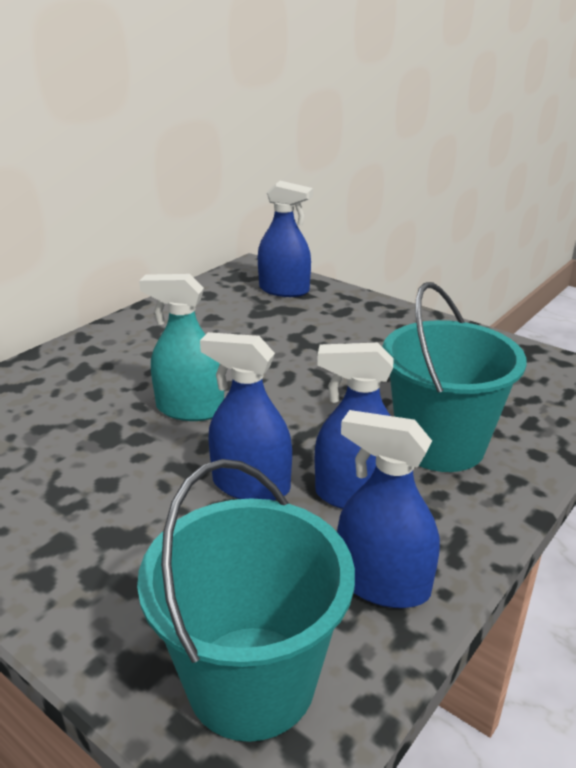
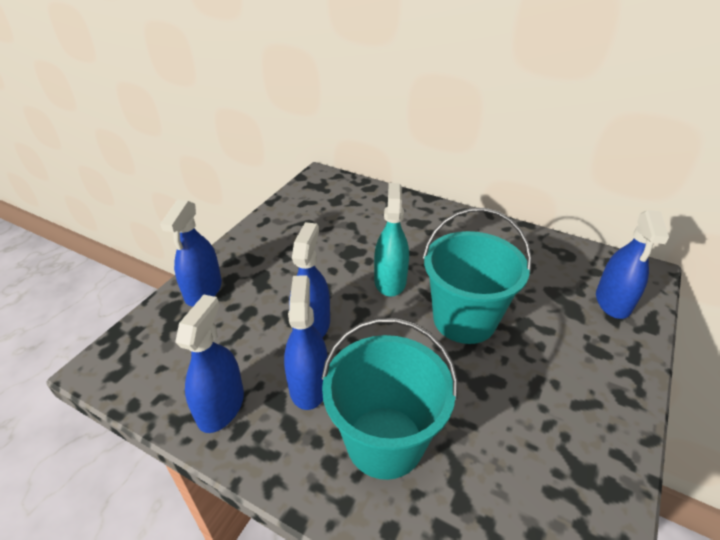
camera: 80 degrees right, 10 degrees up
turquoise bucket [137,459,355,742] -> turquoise bucket moved to [423,208,532,344]
none -> blue spray bottle [160,200,222,307]

